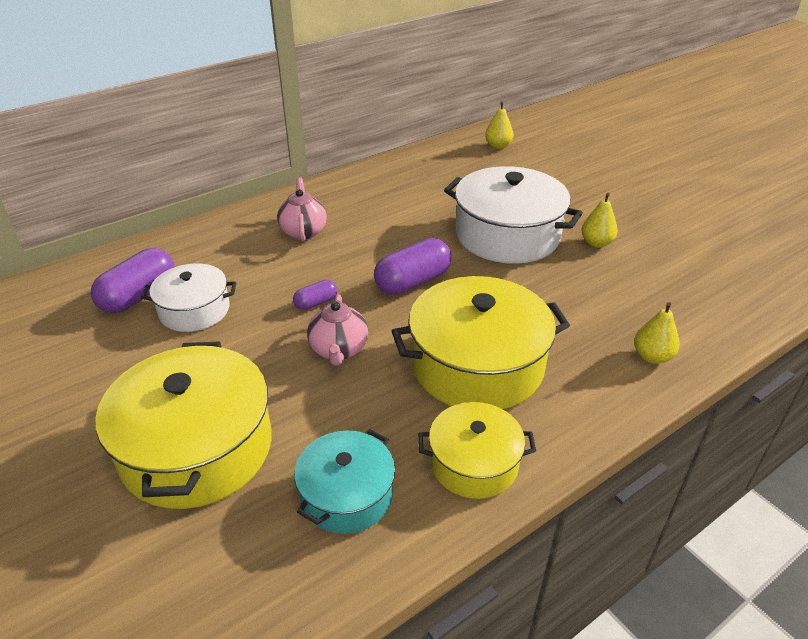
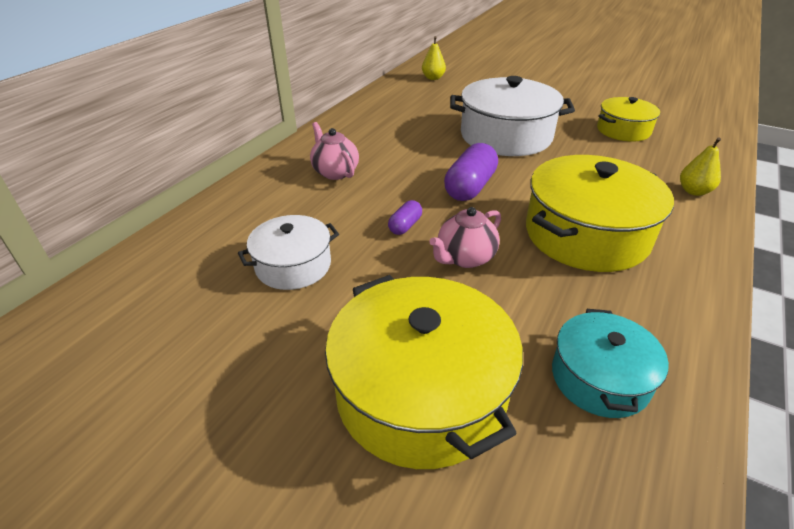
camera: 25 degrees left, 0 degrees up
purple capsule [91,248,175,313] -> none
pink teapot [307,294,368,365] -> pink teapot turned 75 degrees clockwise [429,207,501,268]
yellow pot [418,402,536,499] -> yellow pot moved to [597,97,660,142]
yellow pear [582,193,618,248] -> none

